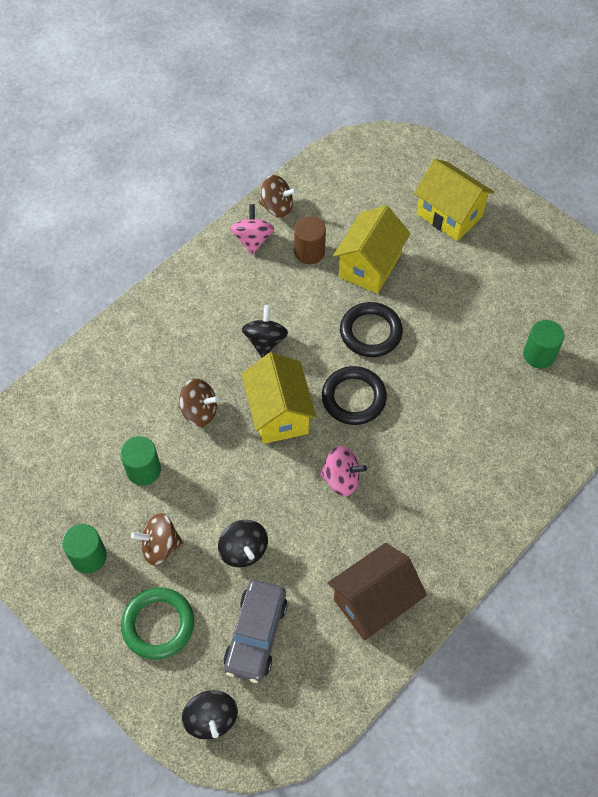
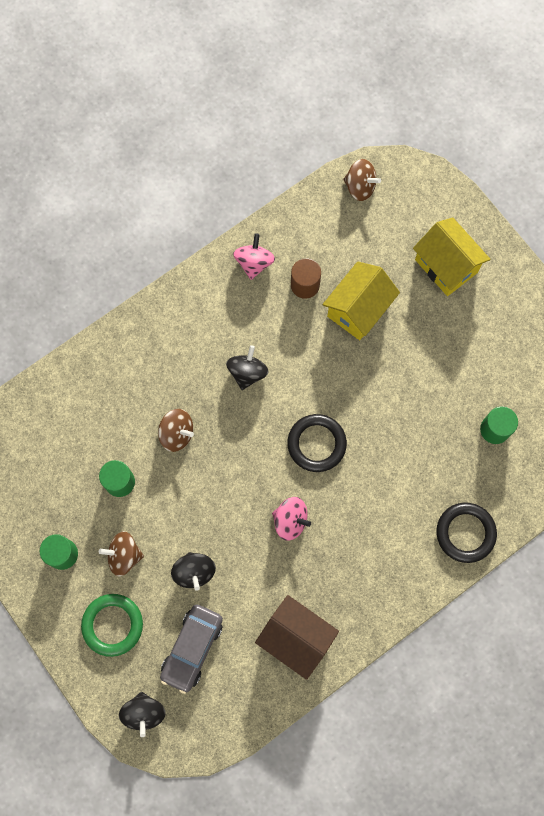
camera: 10 degrees right, 15 degrees up
yellow house [241,352,316,444] -> none
brown spinning top [258,175,297,218] -> brown spinning top moved to [343,159,381,201]
brown house [328,543,427,641] -> brown house turned 60 degrees clockwise [255,595,339,680]
black ring [340,302,403,357] -> black ring moved to [437,503,497,563]

